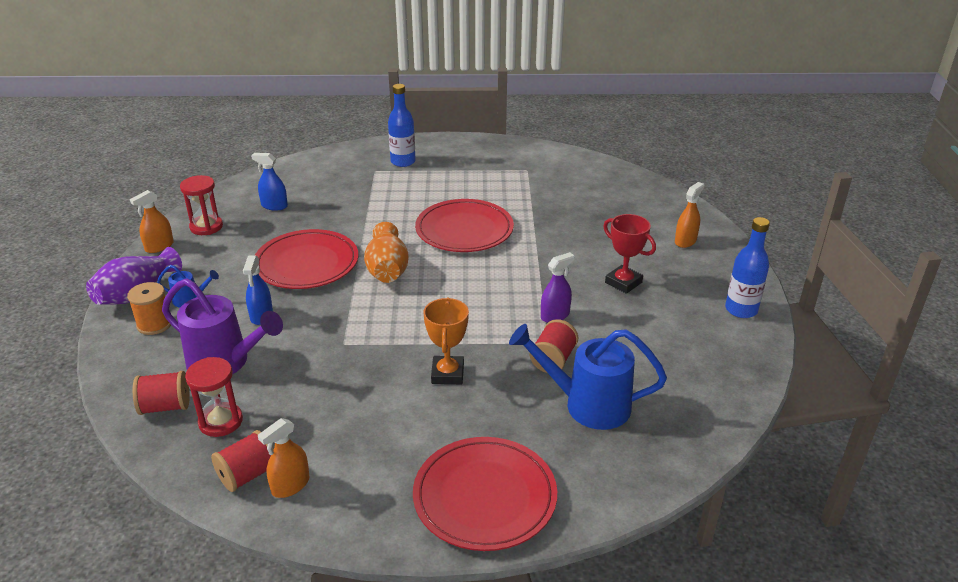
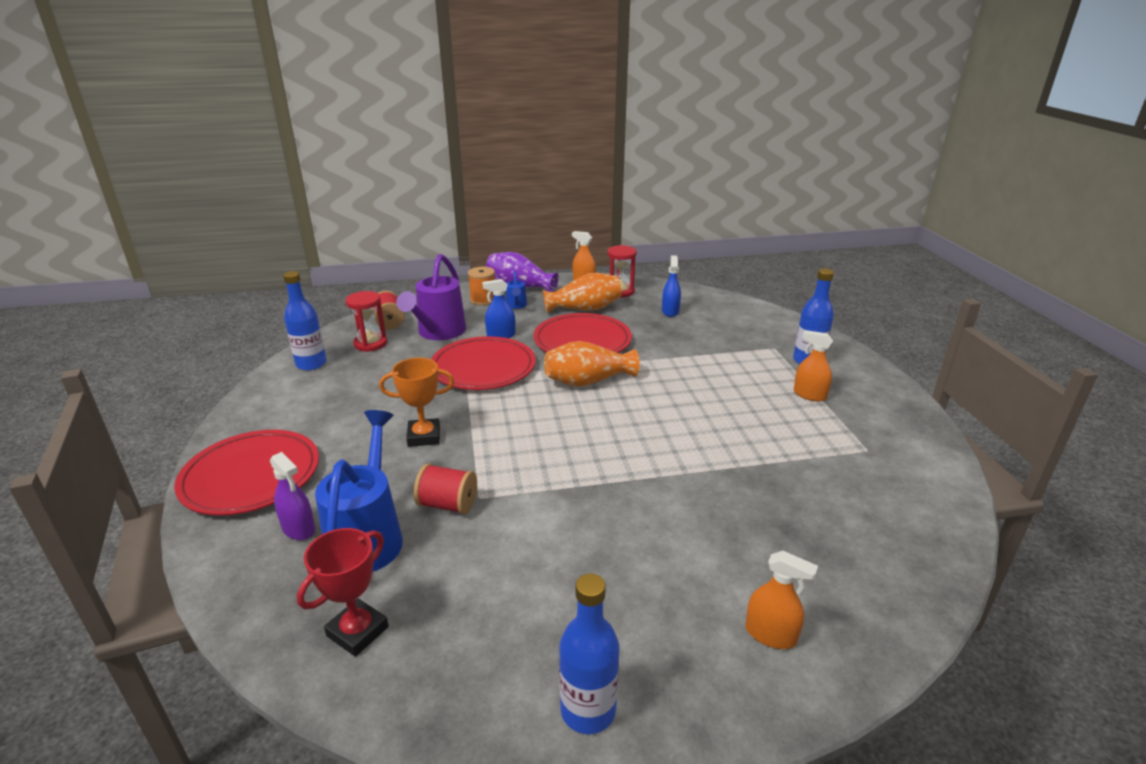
camera: 80 degrees right, 5 degrees down
red spool [211,430,274,492] -> blue bottle [283,271,327,370]
orange spray bottle [258,418,310,498] -> orange spray bottle moved to [794,330,833,401]
red plate [415,199,514,252] -> red plate moved to [431,336,536,390]
purple spray bottle [541,252,575,323] -> purple spray bottle moved to [270,452,315,540]
red trophy [603,214,656,294] -> red trophy moved to [297,528,389,657]
none -> orange vase [543,273,622,313]

